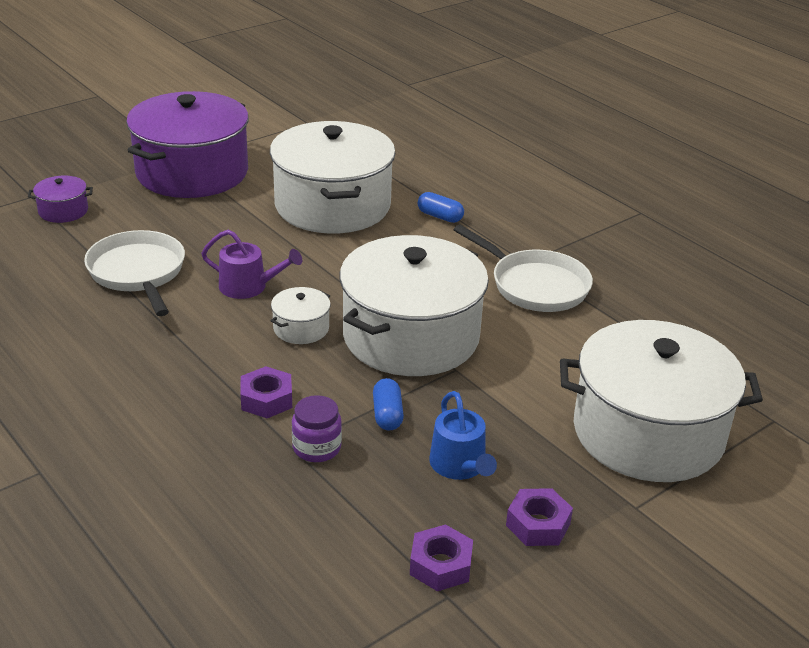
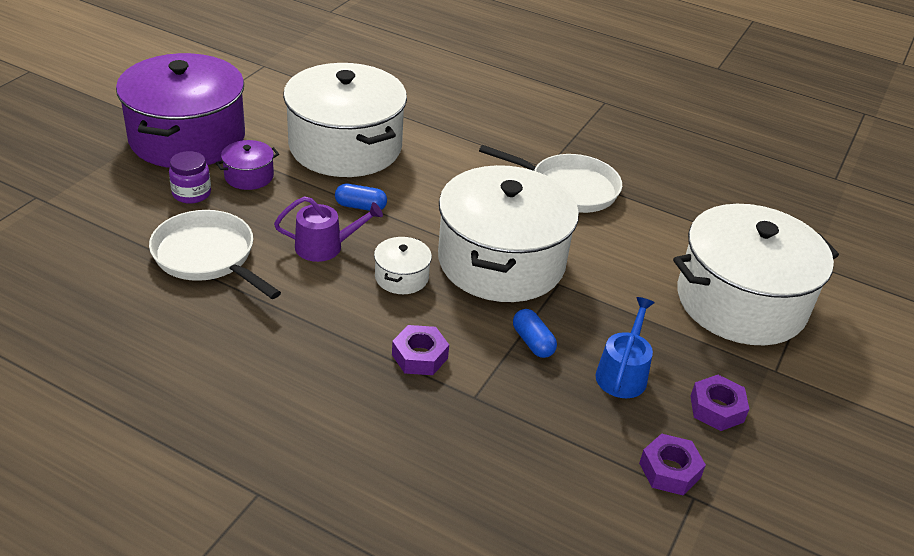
camera: 25 degrees left, 5 degrees up
purple pot [28,176,93,223] -> purple pot moved to [216,140,279,190]
purple jar [292,395,342,462] -> purple jar moved to [169,151,211,204]
blue capsule [418,192,464,223] -> blue capsule moved to [335,184,387,211]
blue watering can [429,391,497,480] -> blue watering can turned 120 degrees counterclockwise [595,297,655,398]

